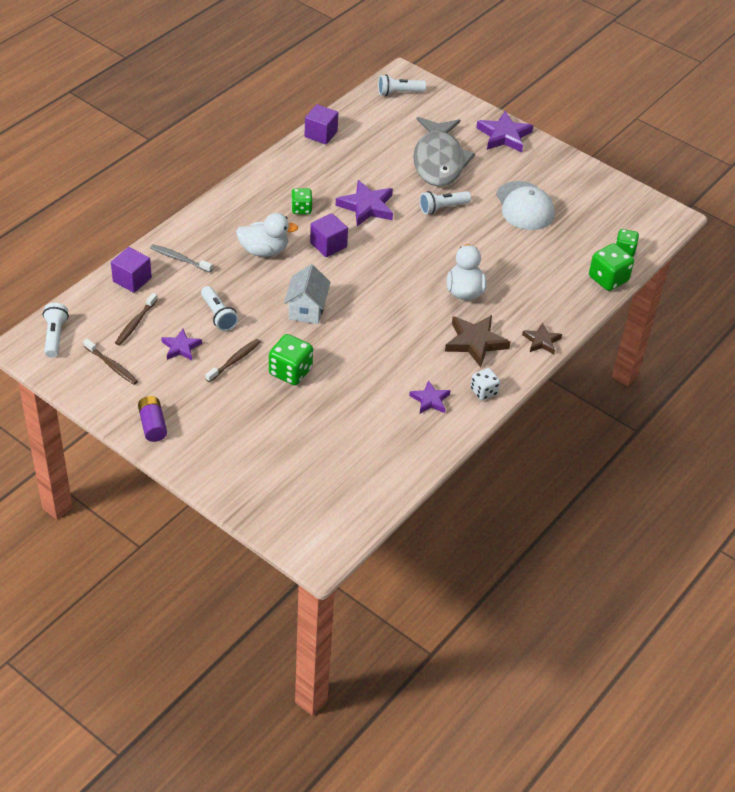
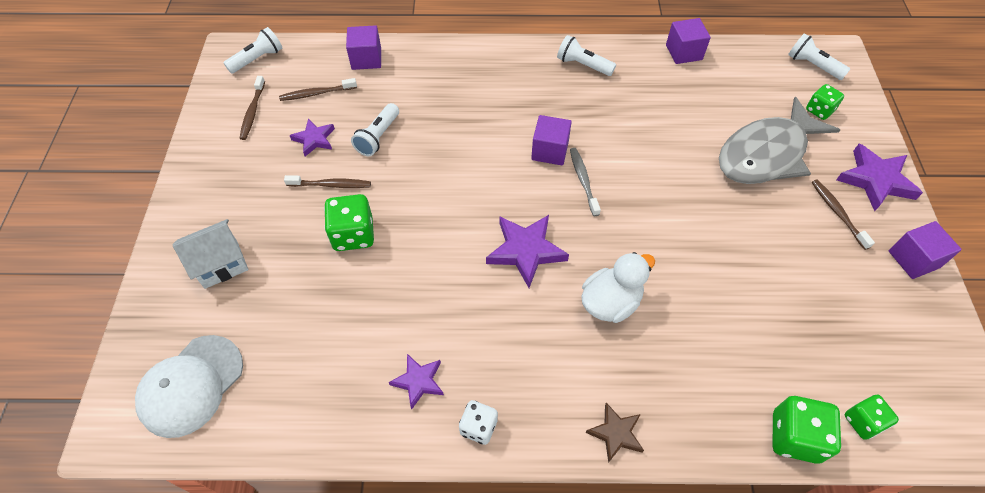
camera: 55 degrees right, 10 degrees up
purple battery [138,396,167,442] -> none
grey toothbrush [150,244,213,272] -> grey toothbrush moved to [570,148,601,216]
white duck [236,213,298,257] -> none
white house [284,264,331,324] -> white house moved to [172,219,249,289]
green dice [291,188,312,214] -> green dice moved to [806,84,844,120]
purple star [336,180,393,226] -> purple star moved to [486,215,569,288]
white flashlight [420,191,471,214] -> white flashlight moved to [557,35,616,76]
brown star [445,315,510,367] -> none
white cap [496,181,555,230] -> white cap moved to [135,335,243,438]
none -> brown toothbrush [812,179,875,250]
none -> purple cube [889,221,962,279]

